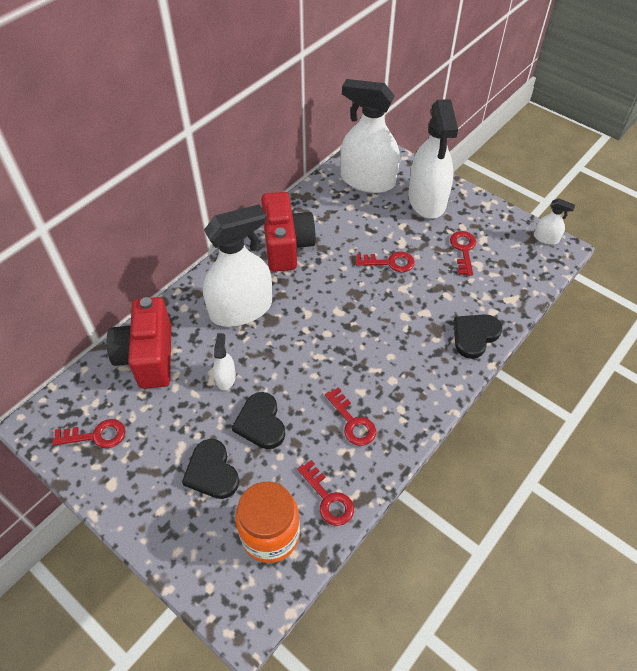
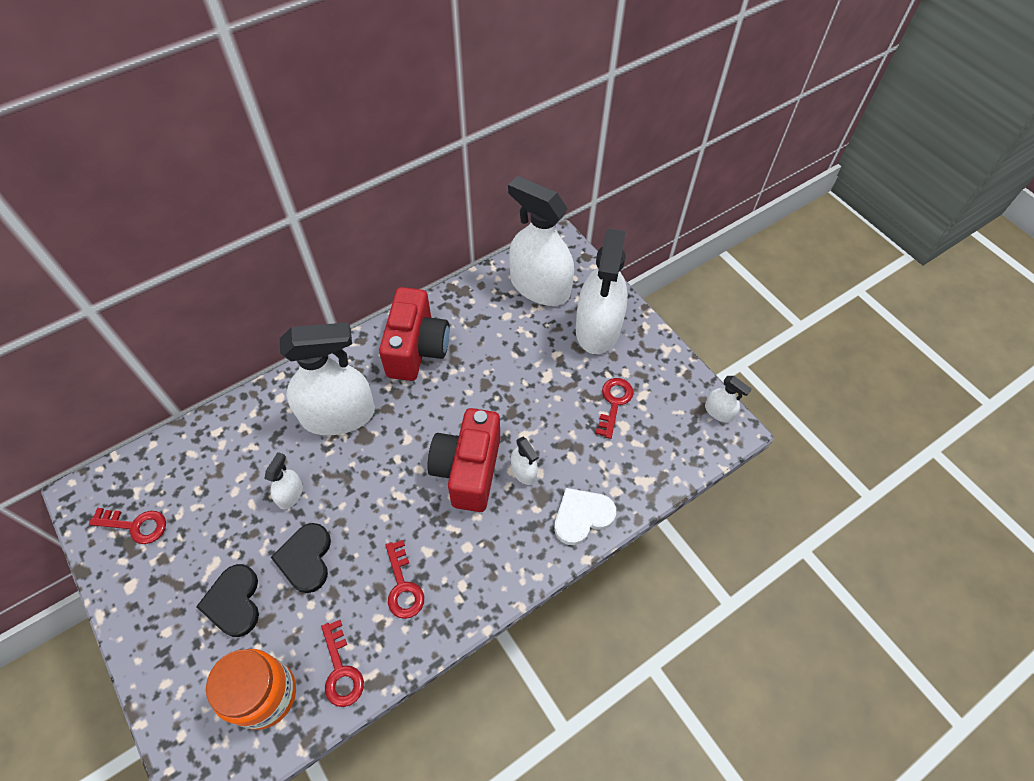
camera: 15 degrees right, 5 degrees up
red camera [107,297,172,389] -> red camera moved to [427,408,500,512]
red key [355,251,415,272] -> none
black heart [453,314,502,359] -> white heart [554,488,616,545]
none -> white spray bottle [511,437,538,485]

